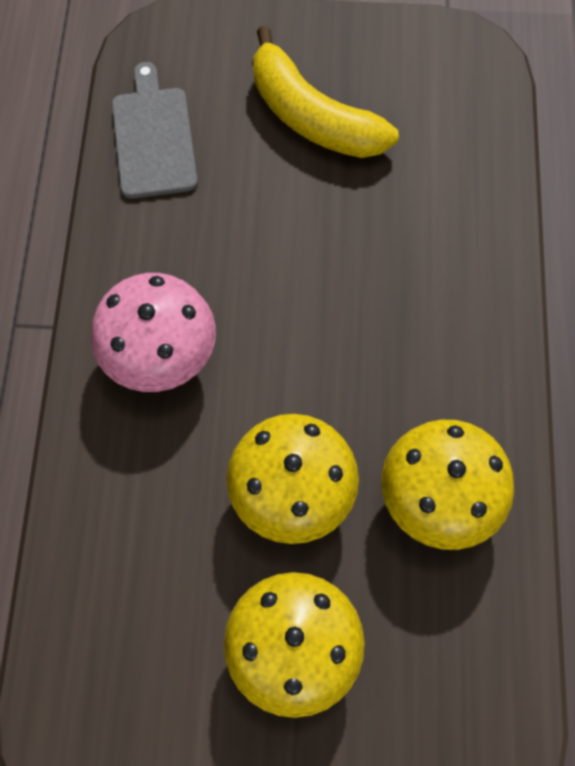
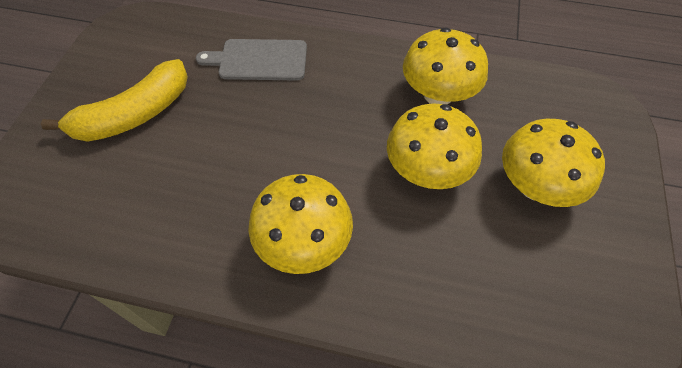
camera: 80 degrees left, 10 degrees down
pink mushroom [91,273,216,392] -> yellow mushroom [248,174,353,274]
grey cutting board [112,62,198,199] -> grey cutting board moved to [196,39,307,81]

